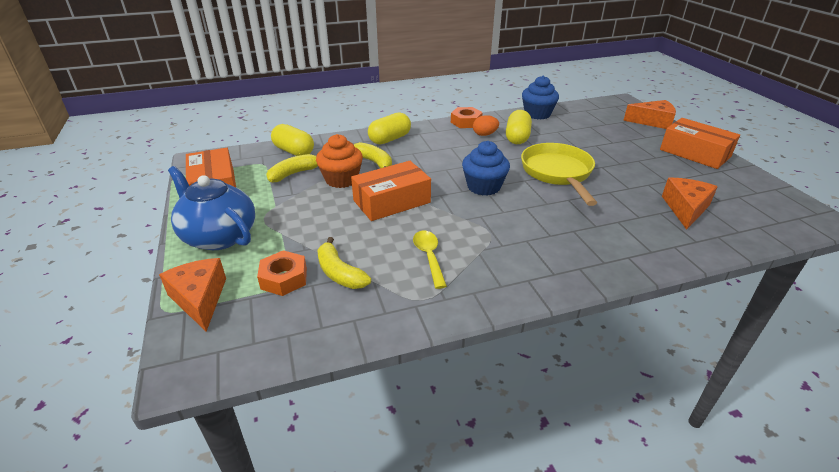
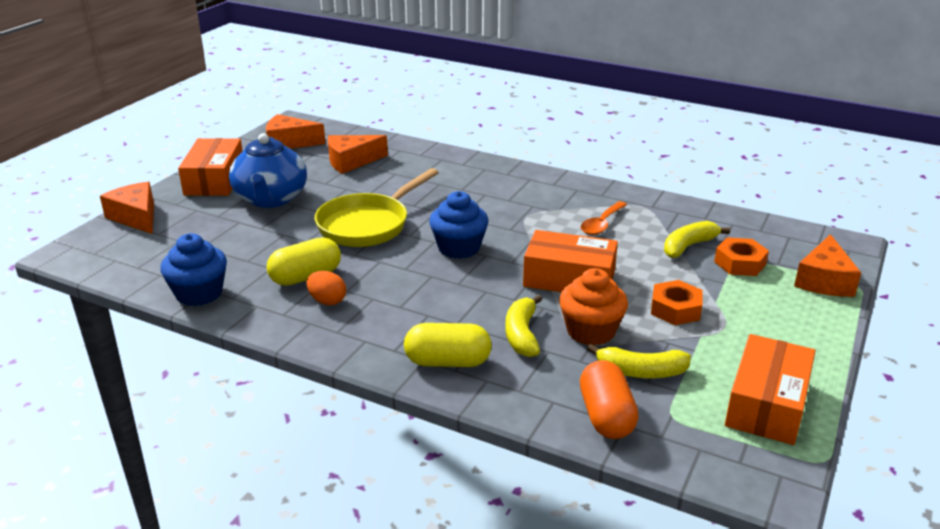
camera: 135 degrees left, 5 degrees down
blue teapot [168,166,255,250] -> blue teapot moved to [229,133,307,208]
yellow capsule [271,124,314,156] -> orange capsule [580,360,639,439]
yellow banana [317,237,371,289] -> yellow banana turned 135 degrees counterclockwise [664,221,730,258]
yellow spoon [413,231,447,289] -> orange spoon [581,201,627,235]
orange nut [451,107,483,128] -> orange nut moved to [651,280,703,325]
none -> orange cheese [266,114,326,149]

